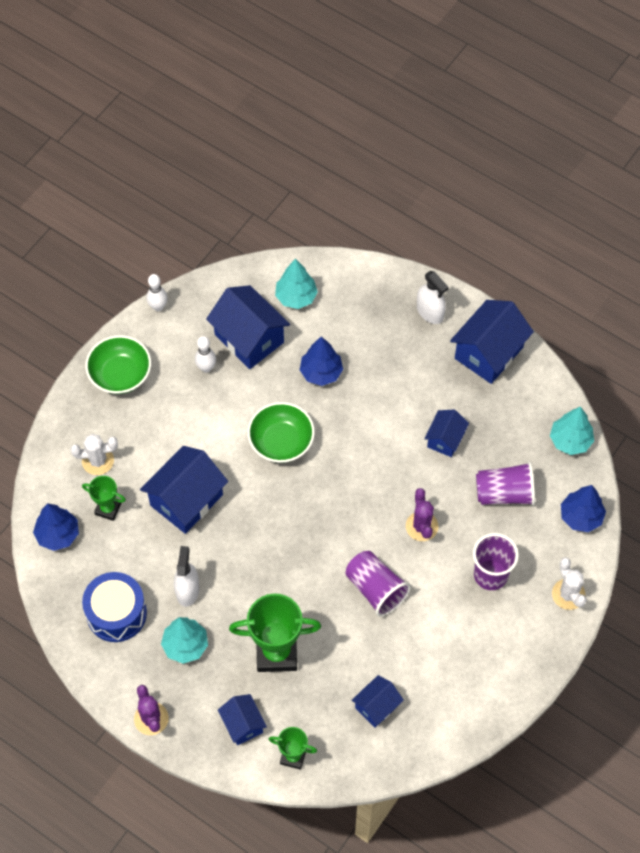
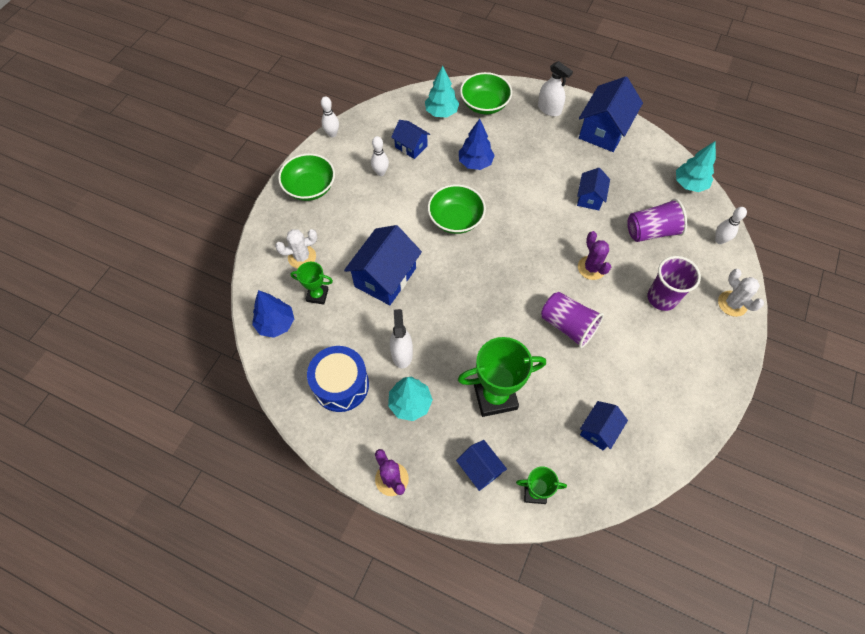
camera: 10 degrees left, 0 degrees up
blue house [206,285,290,369] -> blue house [391,120,430,159], size x0.56
blue tree [561,485,606,532] -> white bowling pin [715,207,747,244]
none -> green bowl [460,72,512,115]

